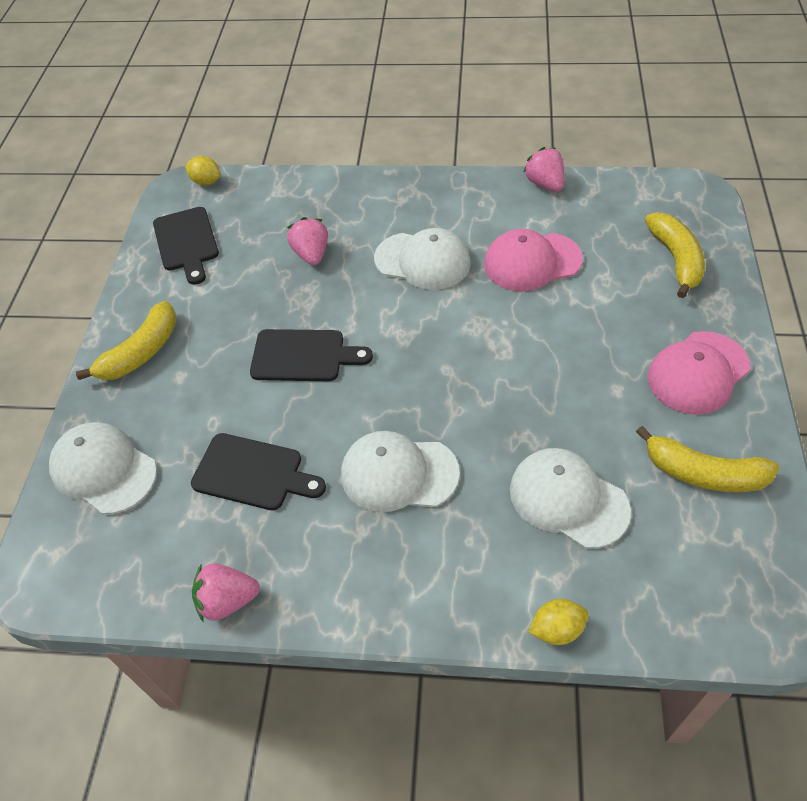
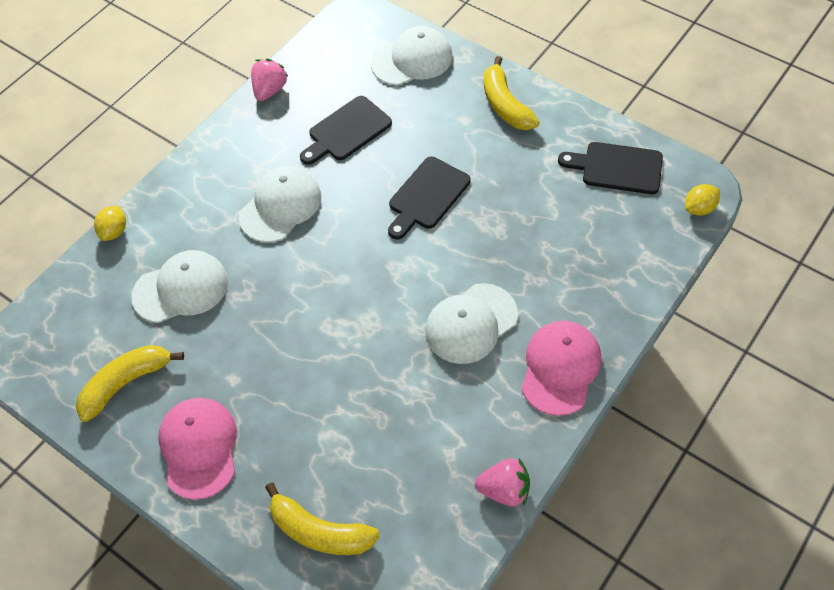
camera: 120 degrees right, 5 degrees up
pink strawberry [287,217,328,265] -> none
pink cap [484,229,583,291] -> pink cap moved to [521,321,601,416]

